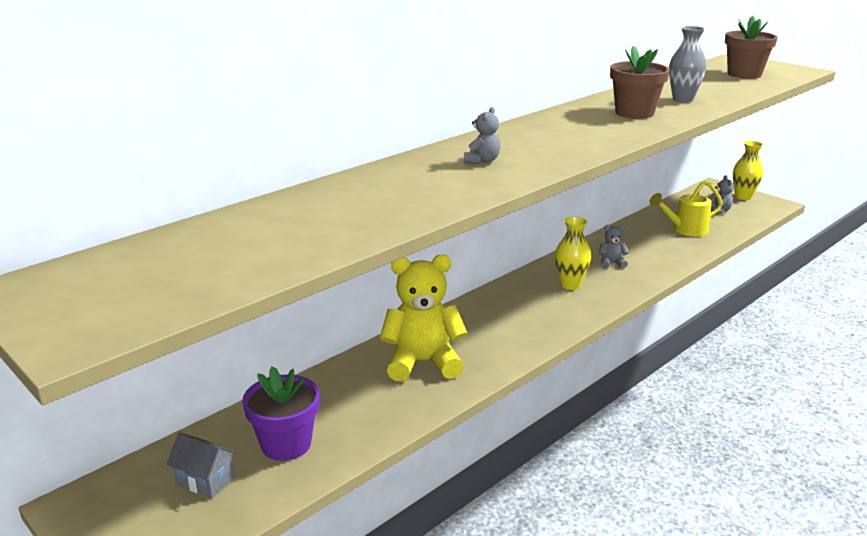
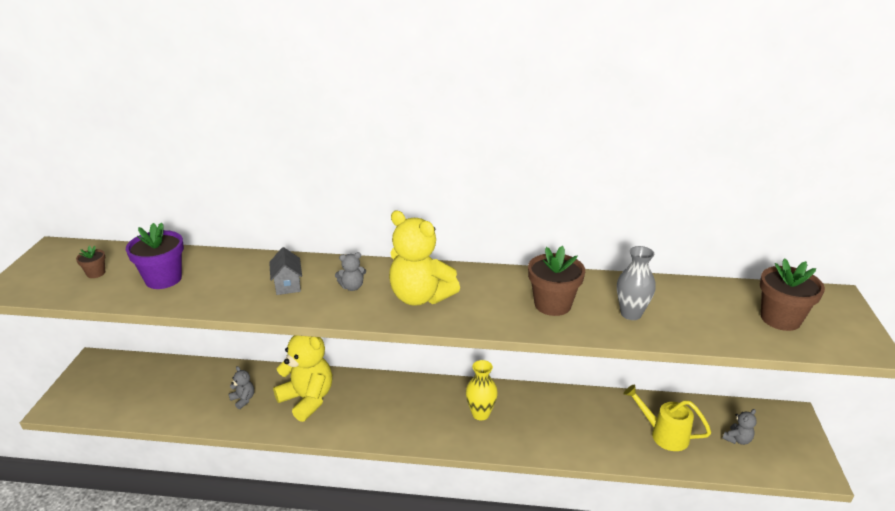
camera: 50 degrees right, 5 degrees up
grey house [166,432,237,498] -> grey house moved to [269,247,302,295]
purple flower pot [242,366,320,461] -> purple flower pot moved to [126,222,184,289]
grey teddy bear [599,225,629,269] -> grey teddy bear moved to [229,366,254,409]
yellow vase [733,141,763,200] -> none
none -> brown flower pot [76,246,106,278]
none -> yellow teddy bear [389,211,460,306]

